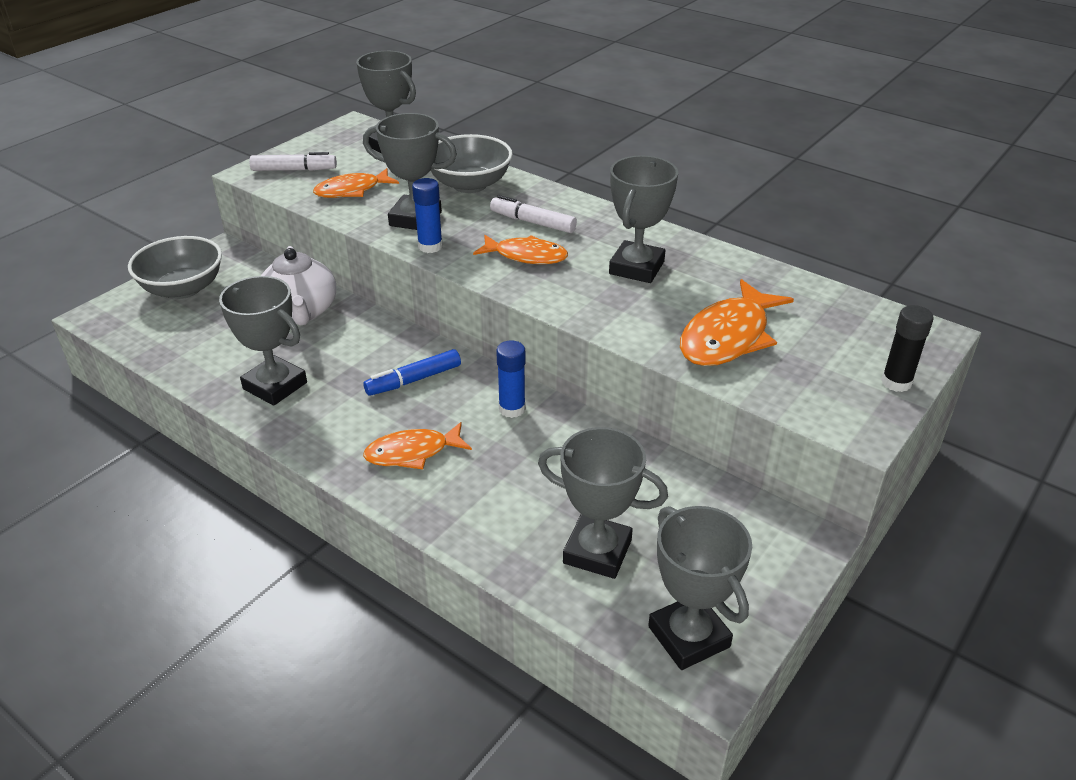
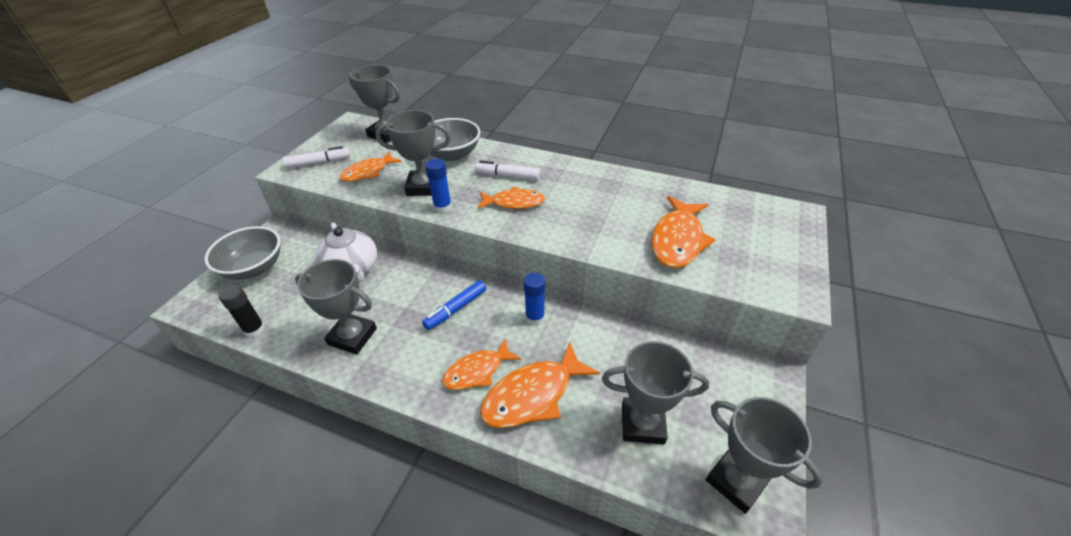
camera: 15 degrees left, 5 degrees up
grey trophy [609,155,678,283] -> none
black glue stick [881,305,934,392] -> black glue stick moved to [219,285,265,338]
none -> orange fish [480,342,600,428]

